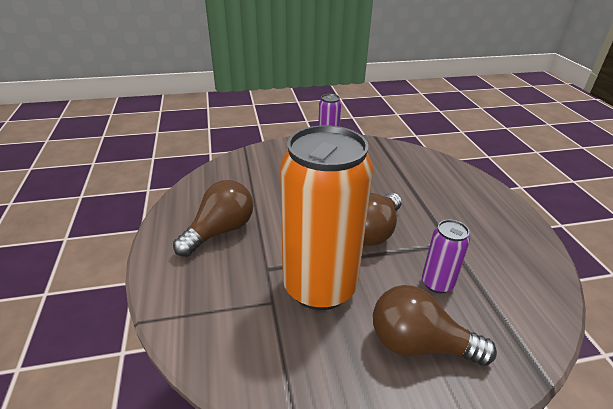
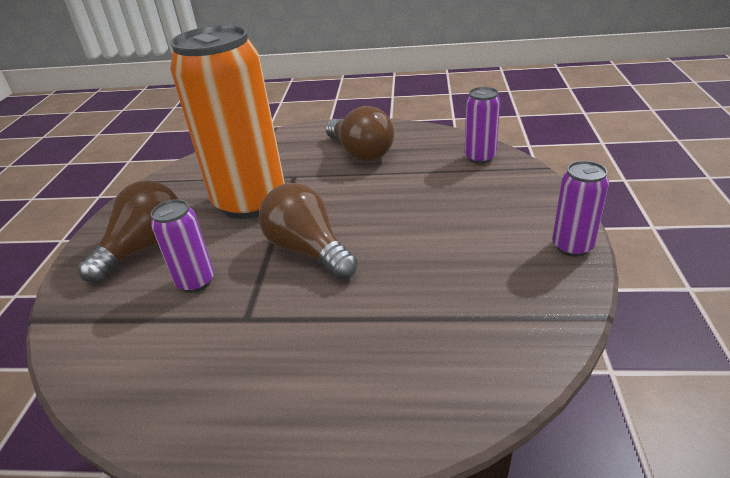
camera: 110 degrees right, 0 degrees up
none -> purple can [465,87,500,164]

